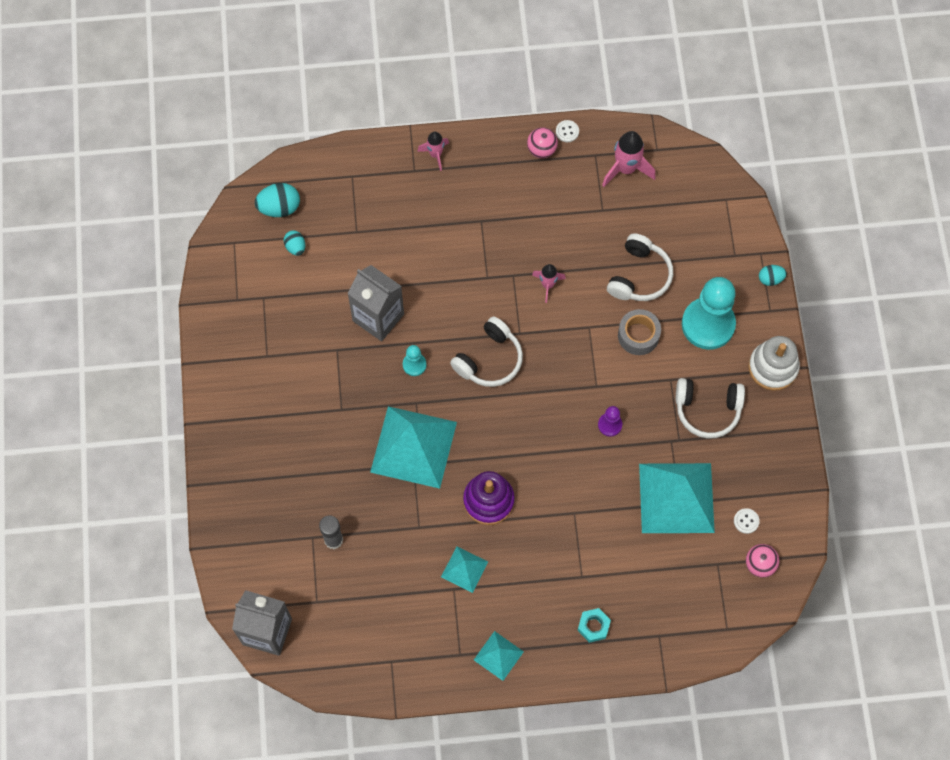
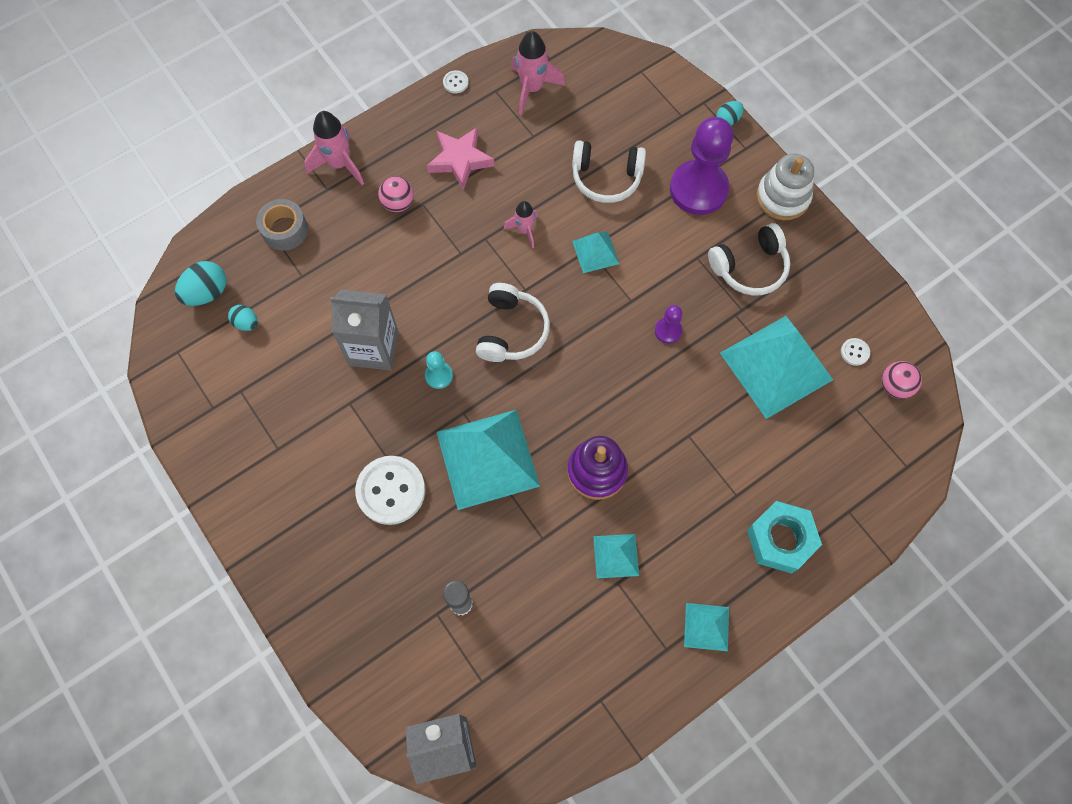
camera: 30 degrees left, 0 degrees up
pink rocket [417,132,449,171] -> pink rocket [304,111,364,185], size x1.63
pink ball [527,127,558,158] -> pink ball moved to [378,176,414,212]
turquoise nut [577,608,611,643] -> turquoise nut [747,501,822,574], size x1.75
white headphones [607,233,673,301] -> white headphones turned 105 degrees clockwise [572,141,646,203]
grey tape [618,309,661,355] -> grey tape moved to [256,199,308,251]
turquoise pawn [682,277,736,350] -> purple pawn [670,117,733,215]
none -> white button [355,456,425,525]
none -> pink star [427,127,494,190]
none -> turquoise pyramid [572,232,619,273]

